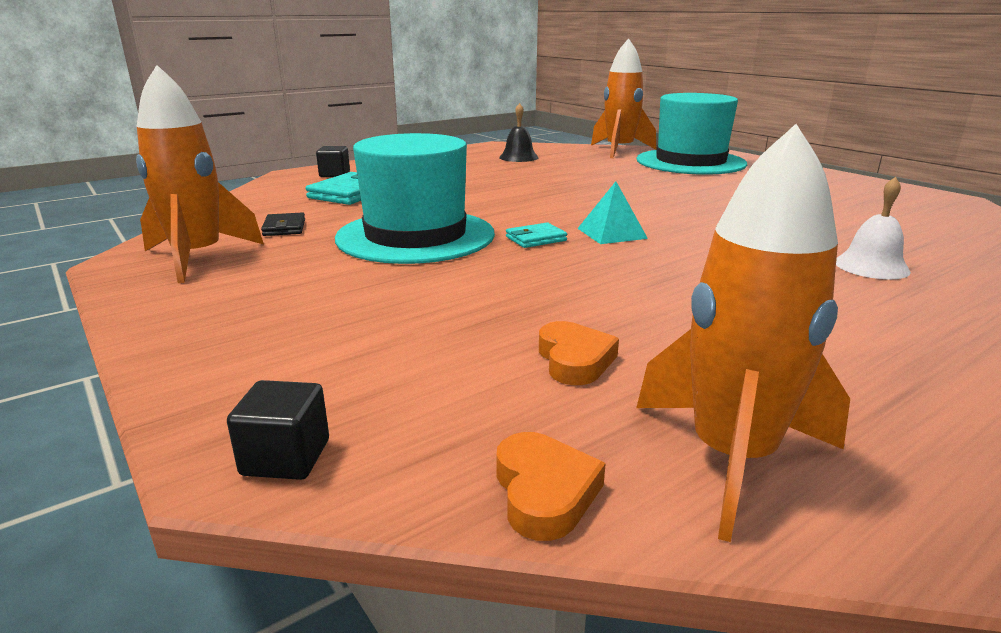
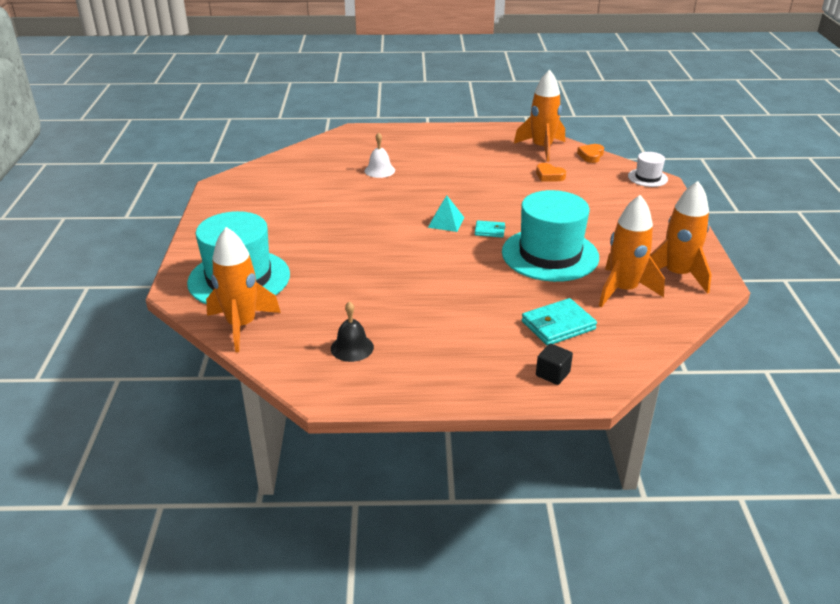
camera: 145 degrees left, 10 degrees up
black cube [227,380,329,480] -> white hat [628,152,668,187]
black wallet [261,212,305,236] -> orange rocket [599,195,665,307]
orange heart [539,321,619,385] -> orange heart turned 75 degrees counterclockwise [536,163,566,182]

